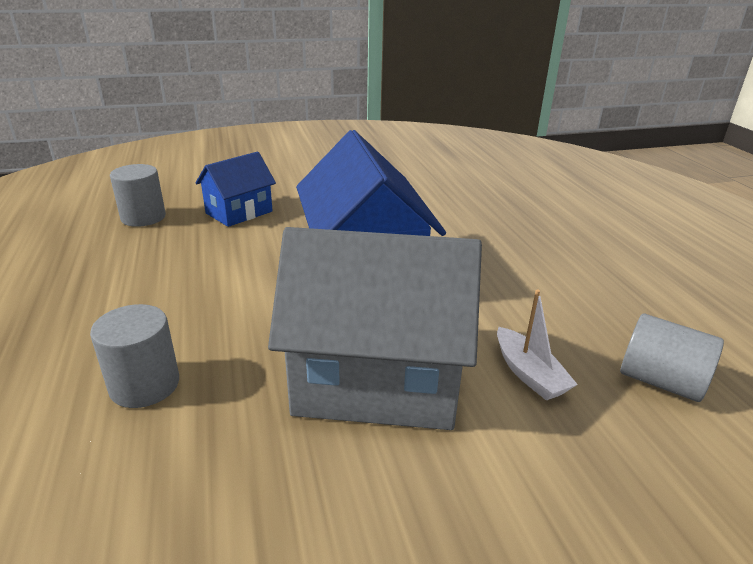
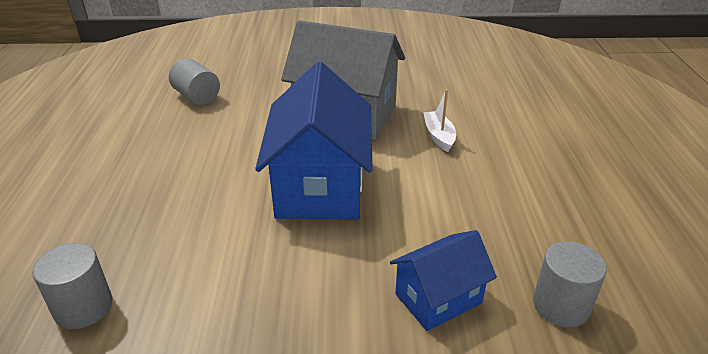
camera: 165 degrees left, 5 degrees up
grey cylinder [90,304,179,408] -> grey cylinder moved to [32,243,112,329]
white boat [497,289,578,400] -> white boat moved to [423,89,456,152]

